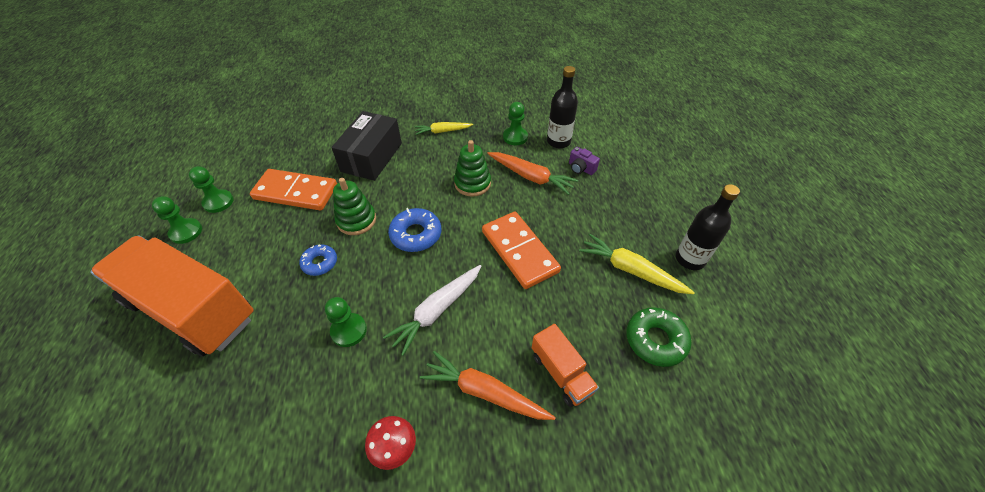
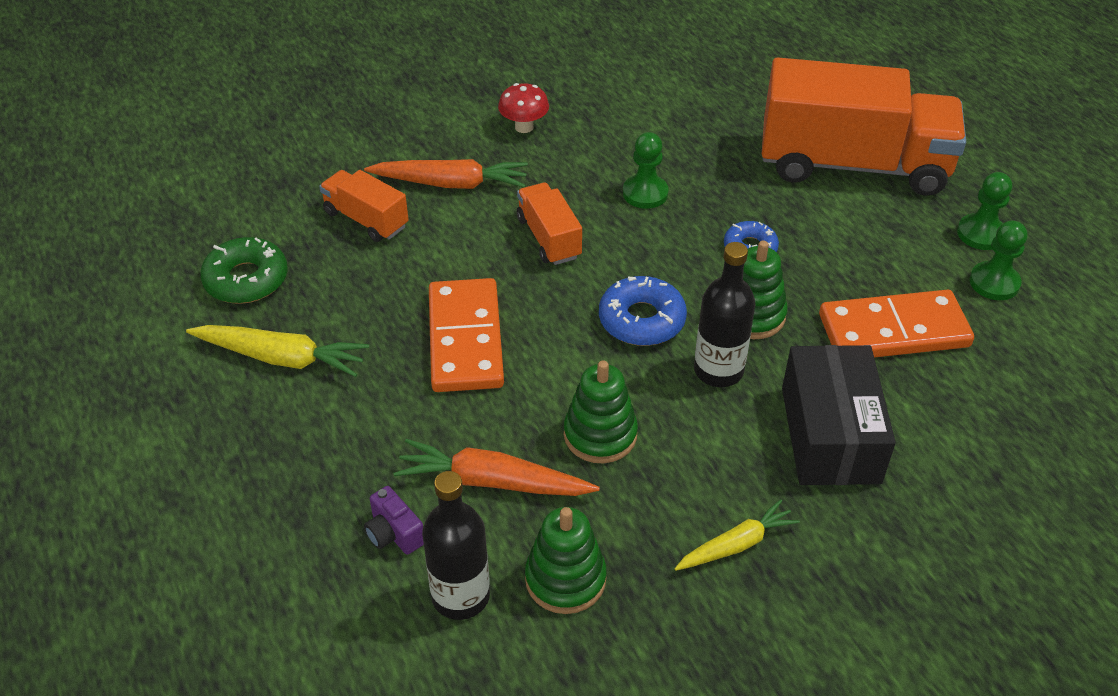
camera: 160 degrees right, 5 degrees down
white carrot [383,265,481,356] -> orange truck [517,183,582,265]
orange domino [482,212,561,289] -> orange domino turned 45 degrees clockwise [429,278,504,392]
green pawn [503,102,528,145] -> green stacking toy [525,507,607,614]
purple camera [569,147,600,175] -> purple camera turned 150 degrees counterclockwise [364,486,424,555]
black bottle [676,184,740,270] -> black bottle moved to [694,242,756,387]

